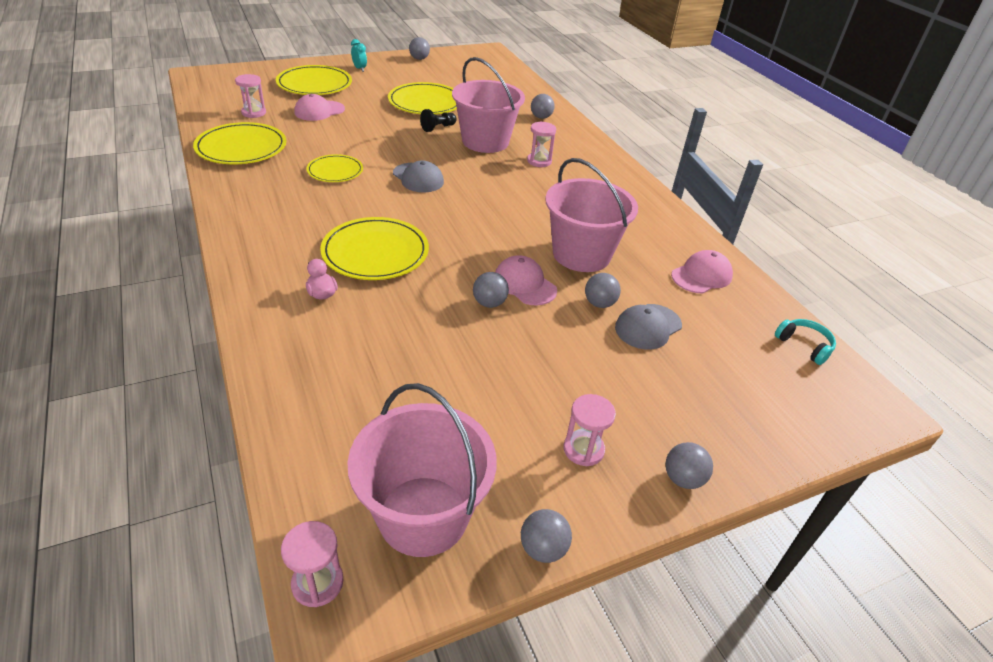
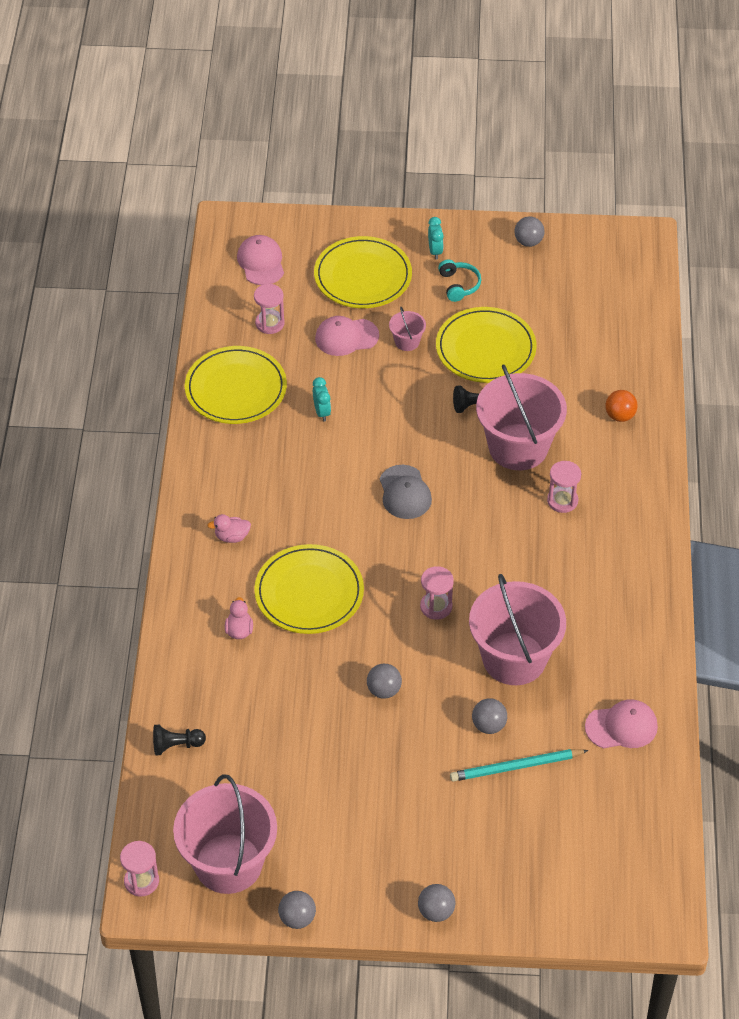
camera: 30 degrees right, 10 degrees up
yellow plate [306,154,363,182] -> none
pink cap [495,255,557,305] -> pink cap moved to [237,235,284,285]
grey ball [531,94,555,119] -> orange ball [605,390,638,422]
pink hourglass [564,394,616,466] -> pink hourglass moved to [420,566,454,620]
grey cap [615,304,682,350] -> turquoise pencil [450,749,589,782]
turquoise headphones [775,319,836,365] -> turquoise headphones moved to [438,259,481,302]
none -> black pawn [153,725,206,755]
none -> pink duck [207,514,251,543]
none -> turquoise clock [313,377,331,421]
none -> pink bucket [389,307,426,351]

